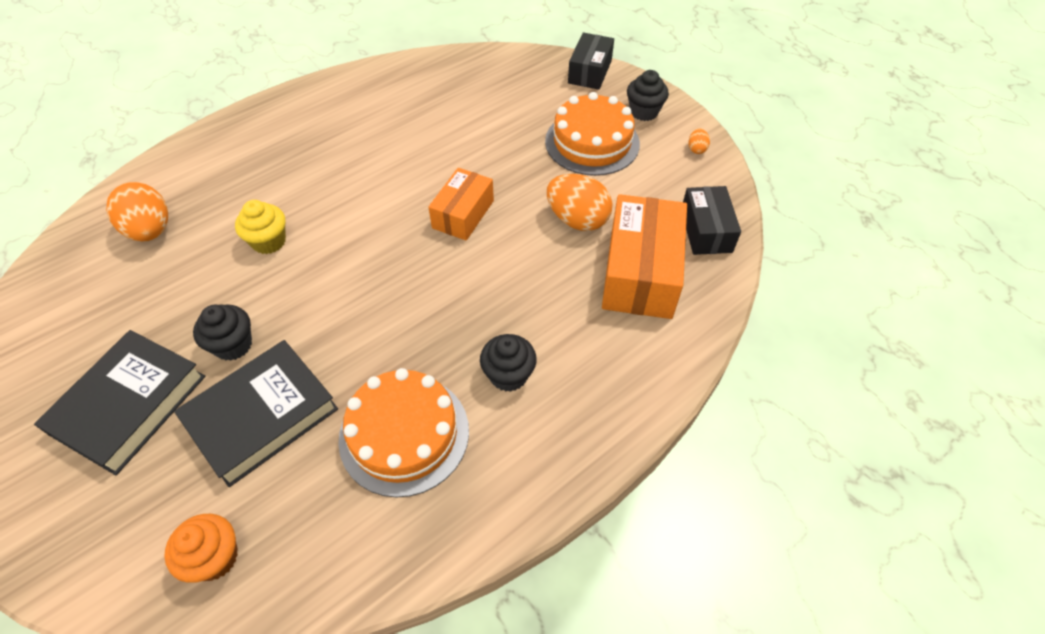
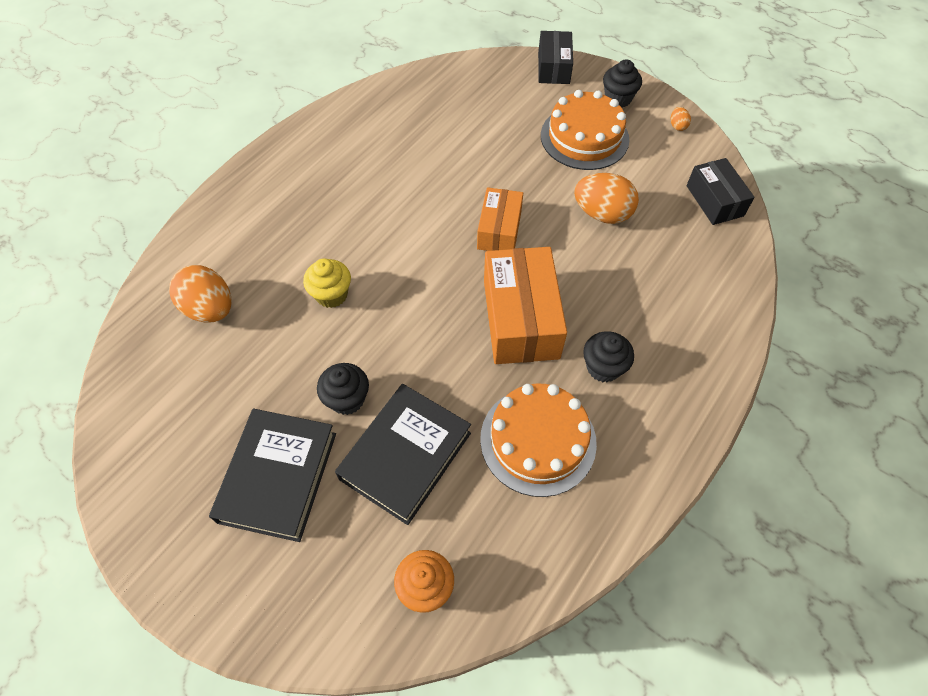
camera: 15 degrees left, 5 degrees up
orange box [602,194,687,319] -> orange box moved to [484,247,567,364]

